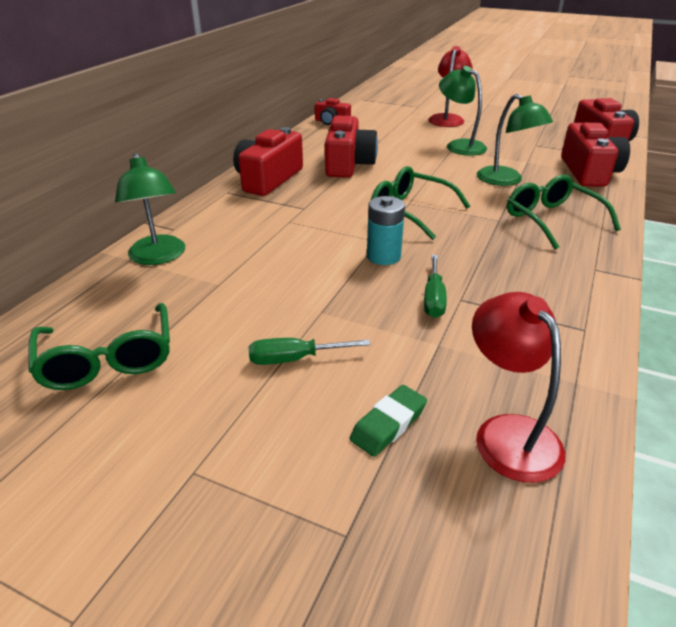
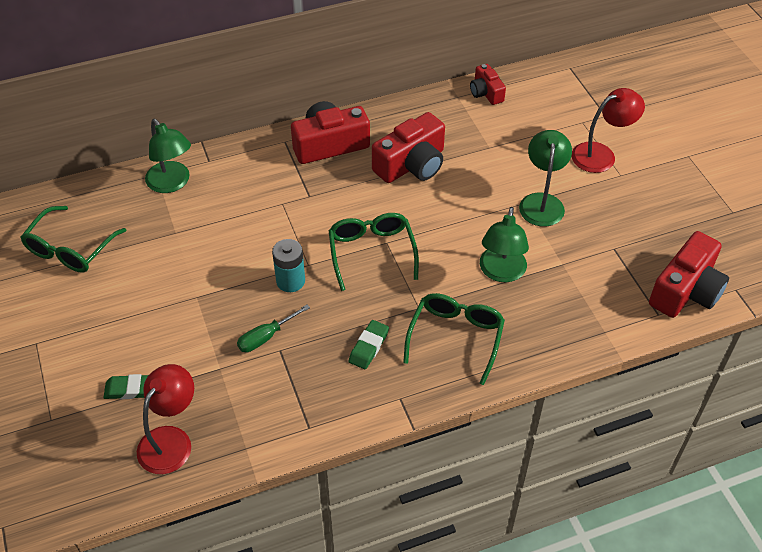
camera: 45 degrees right, 15 degrees up
green lamp [115,153,185,265] -> green lamp turned 60 degrees counterclockwise [145,119,191,193]
green screwdriver [249,338,370,365] -> none
red camera [561,123,630,187] -> none
none -> green eraser [349,320,389,369]

